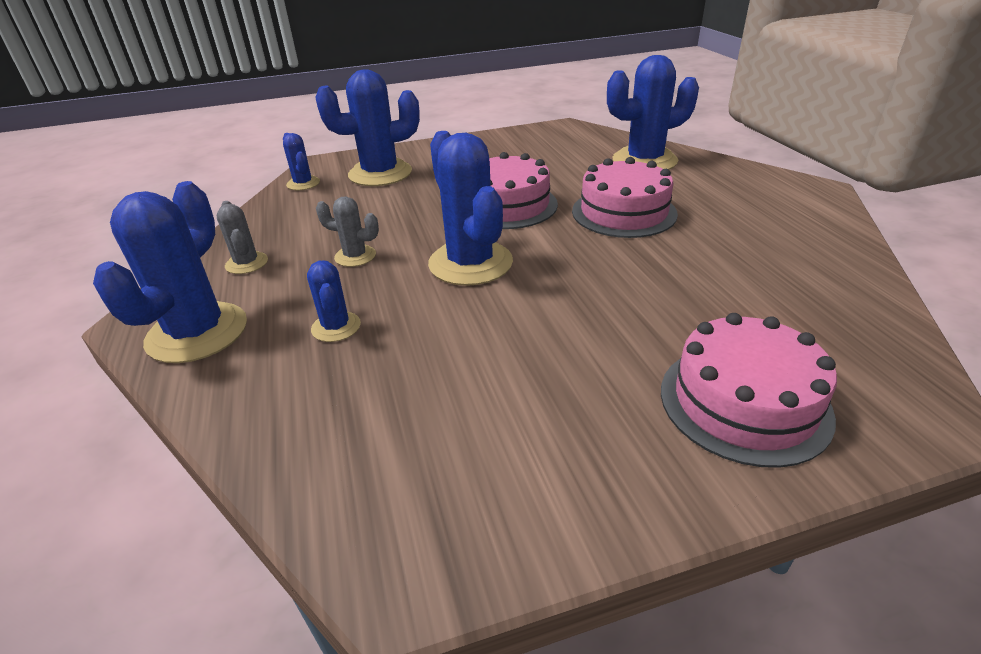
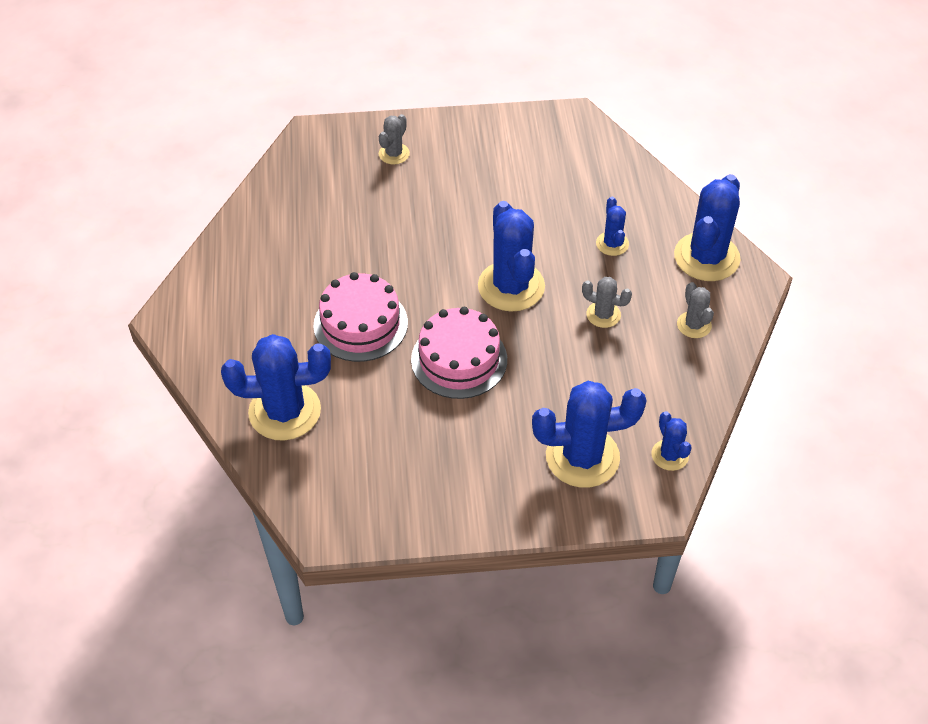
camera: 170 degrees left, 15 degrees up
pink cake [661,313,837,468] -> grey cactus [379,114,410,165]

